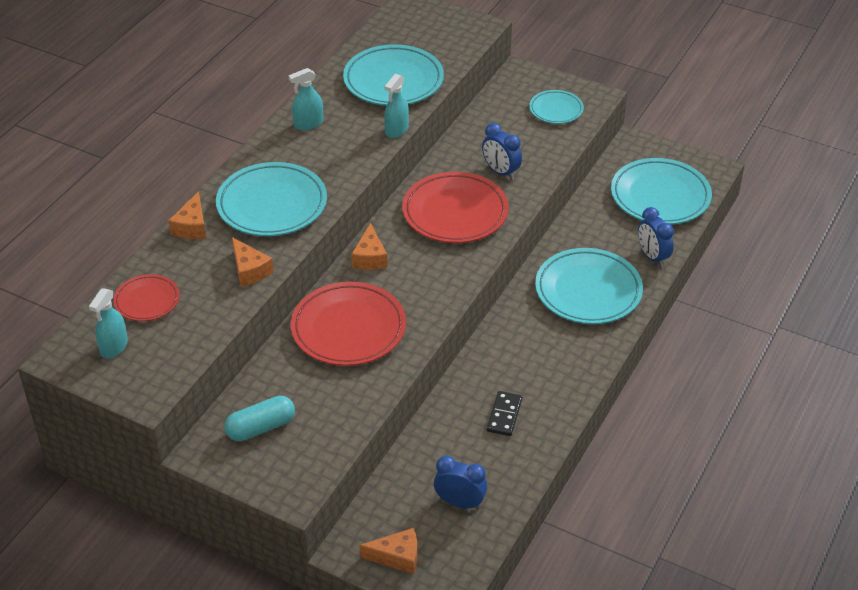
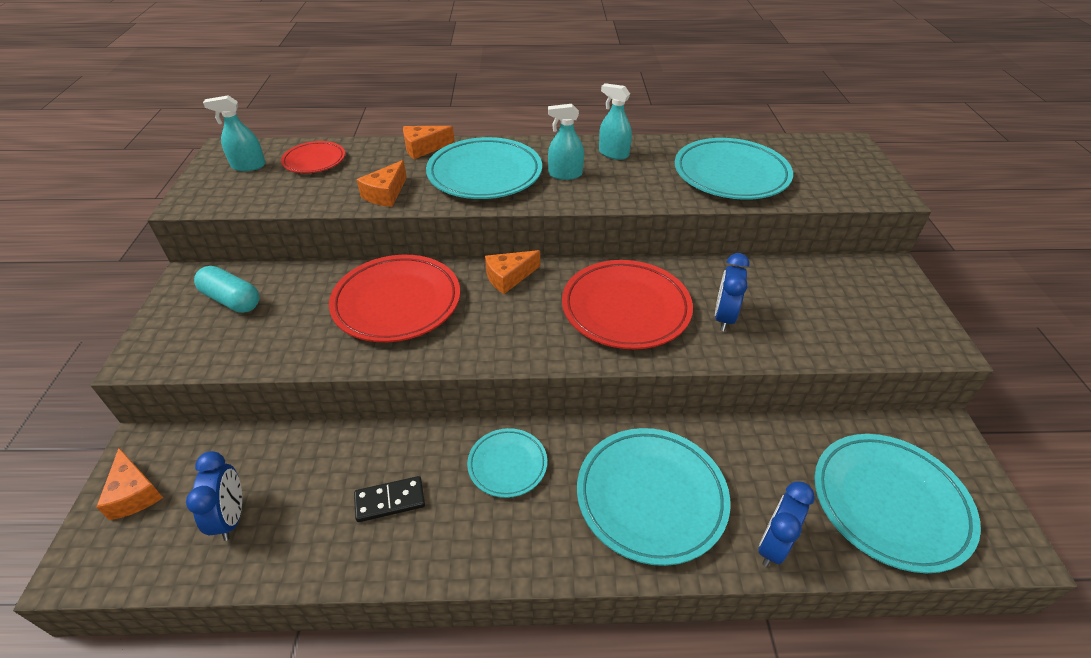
camera: 60 degrees right, 0 degrees up
turquoise spray bottle [384,74,409,138] -> turquoise spray bottle moved to [548,104,584,180]
turquoise plate [529,90,584,124] -> turquoise plate moved to [467,428,547,498]

